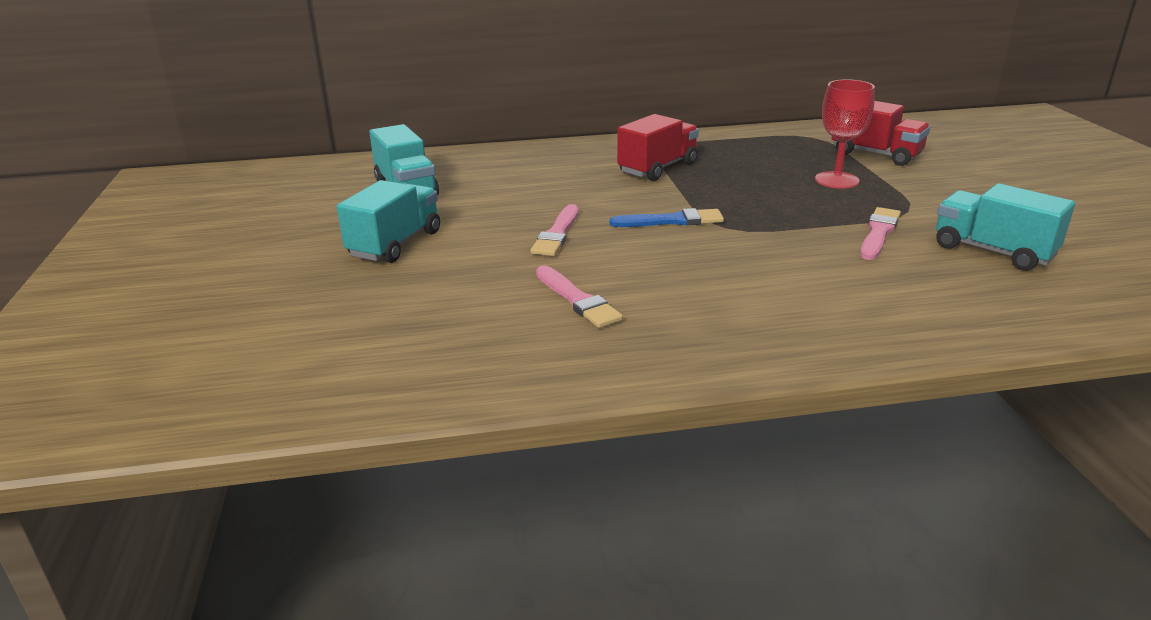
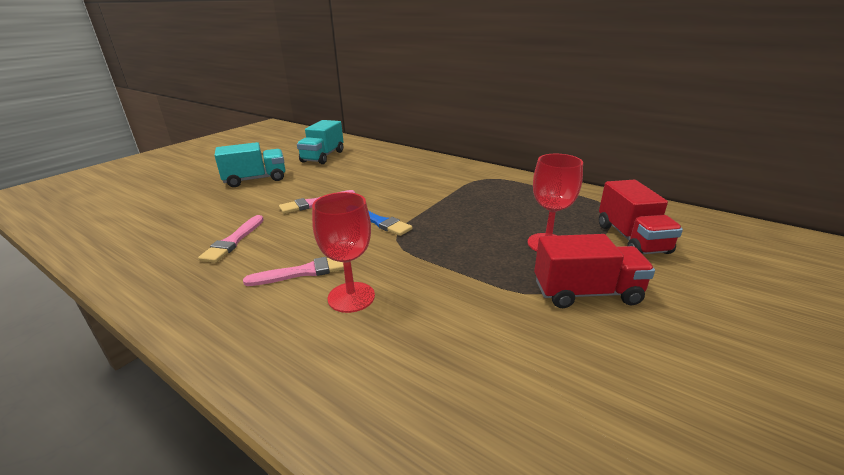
camera: 45 degrees right, 0 degrees up
red truck [617,114,699,181] -> red truck moved to [534,234,655,308]
pink brush [860,207,901,260] -> pink brush moved to [243,257,344,286]
turquoise truck [936,183,1075,271] -> none
none -> red goblet [312,192,375,313]

